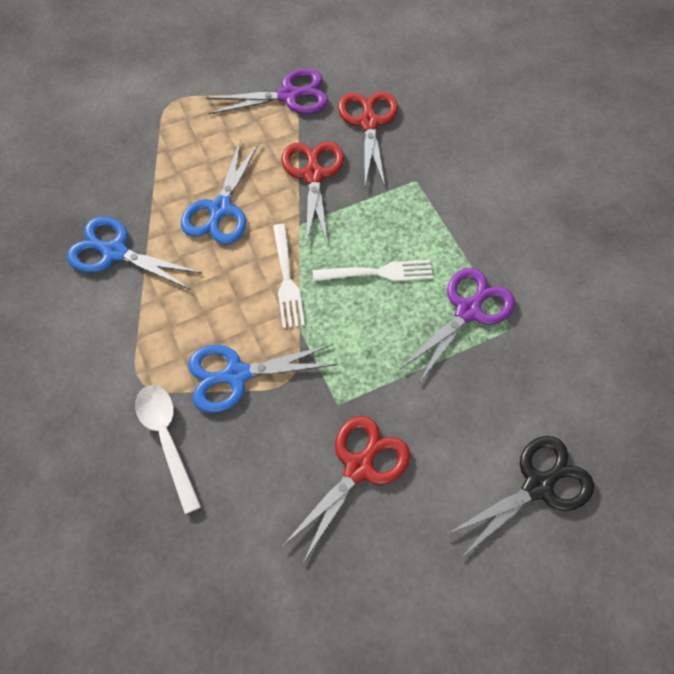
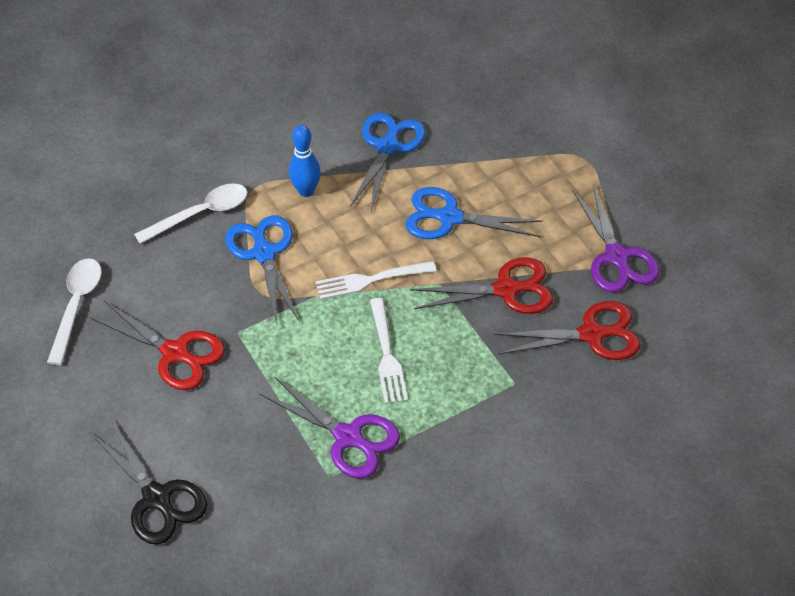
camera: 85 degrees right, 10 degrees down
none -> white spoon [47,259,102,365]
none -> blue bowling pin [289,125,321,197]

